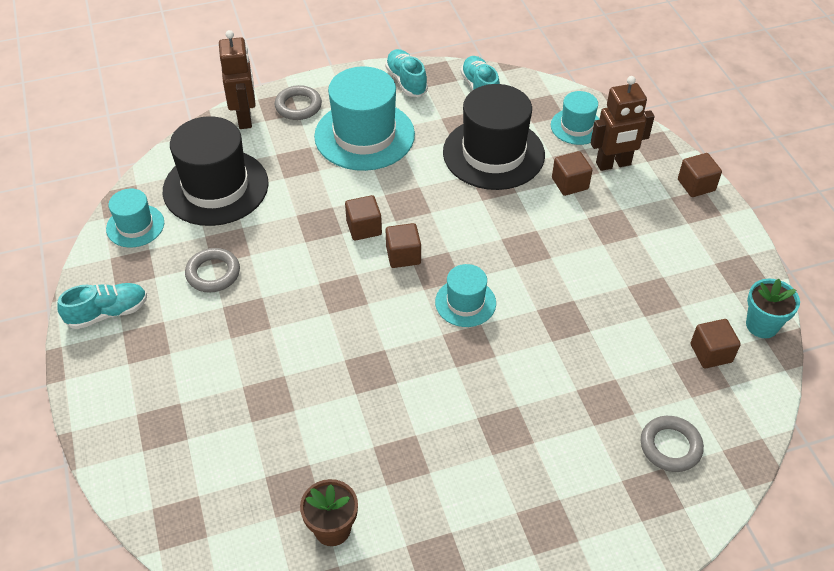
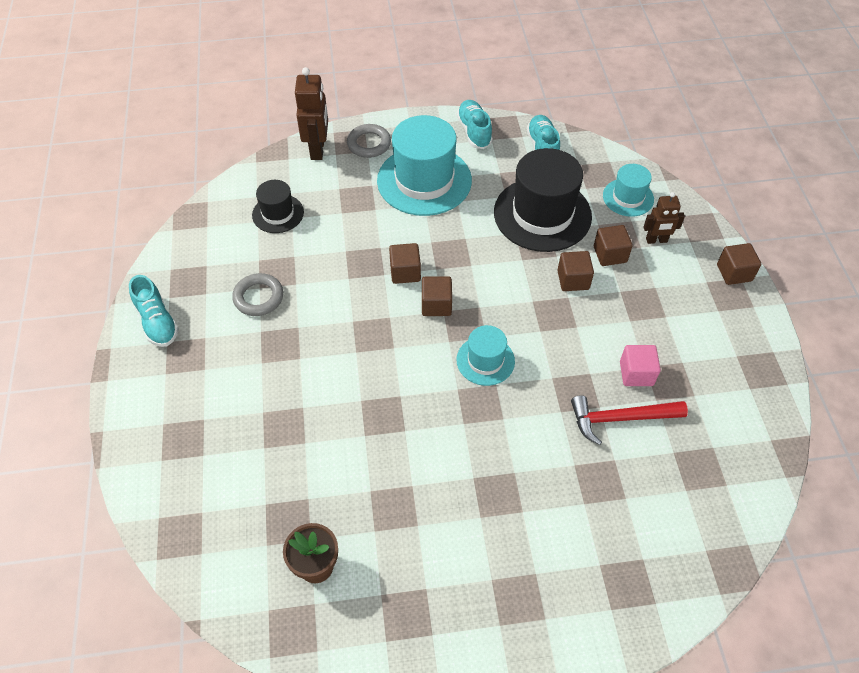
camera: 10 degrees right, 5 degrees up
turquoise shoe [57,283,147,329] -> turquoise shoe turned 75 degrees clockwise [129,275,179,347]
turquoise hat [106,189,164,248] -> none
black hat [163,116,269,226] -> black hat [252,180,304,233], size x0.53
brown robot [590,76,655,171] -> brown robot [643,192,685,244], size x0.63
grey ring [641,416,704,472] -> none
brown cube [691,319,741,368] -> brown cube moved to [557,251,594,291]
turquoise flower pot [746,279,800,338] -> none
none -> red hammer [571,395,688,445]
none -> pink cube [620,345,661,386]

